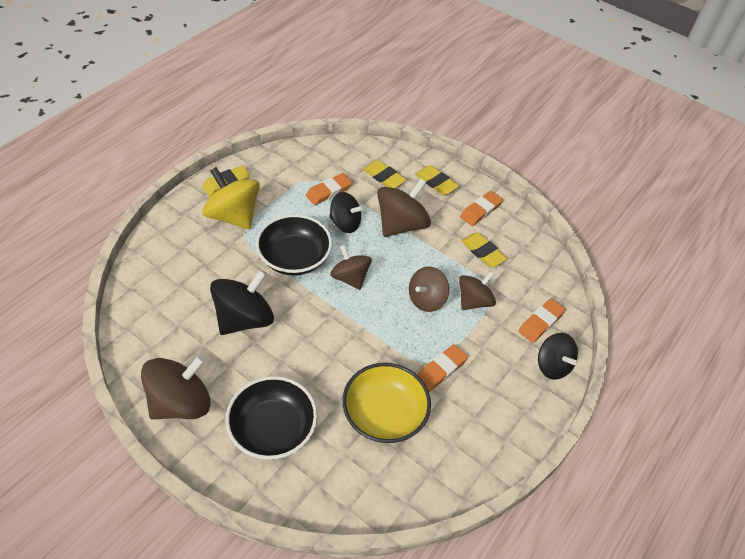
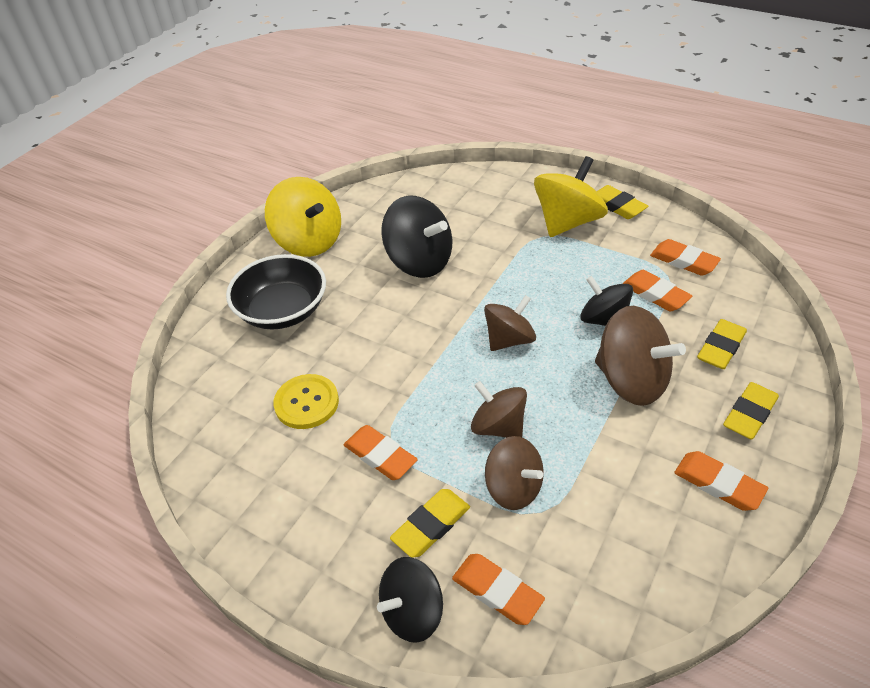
camera: 90 degrees right, 5 degrees down
brown spinning top [141,355,211,420] -> yellow spinning top [265,177,341,257]
black bowl [256,214,332,276] -> none
black spinning top [329,192,364,233] -> black spinning top turned 120 degrees clockwise [580,276,633,326]
yellow bowl [342,363,431,443] -> yellow button [273,374,339,429]
yellow eraser [461,232,507,267] -> yellow eraser moved to [390,489,470,558]
none -> orange eraser [650,239,721,276]

